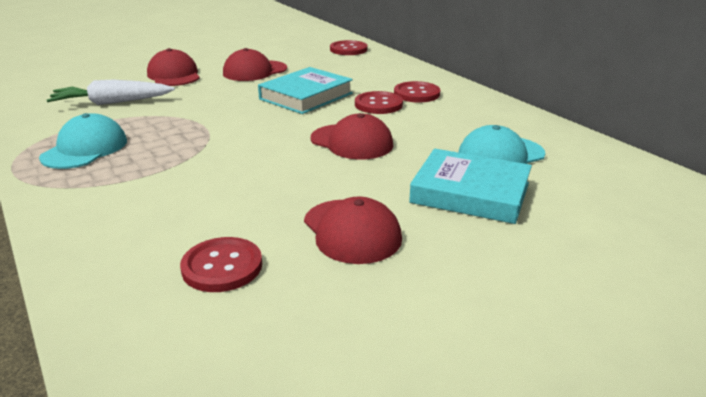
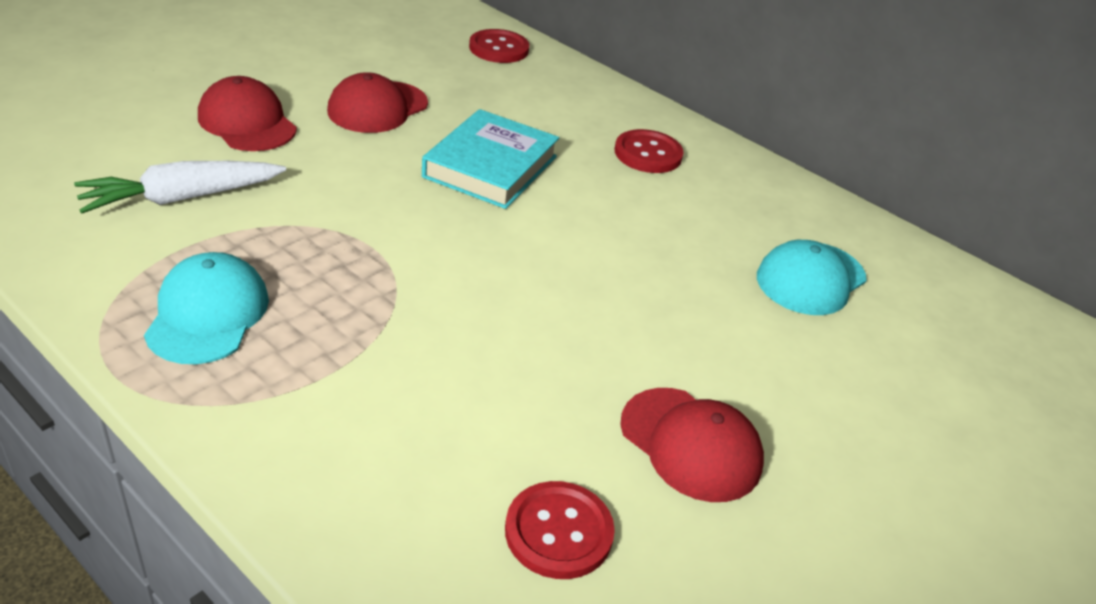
camera: 20 degrees left, 10 degrees up
red cap [311,113,393,160] -> none
red button [355,91,403,114] -> none
turquoise book [409,149,532,224] -> none

